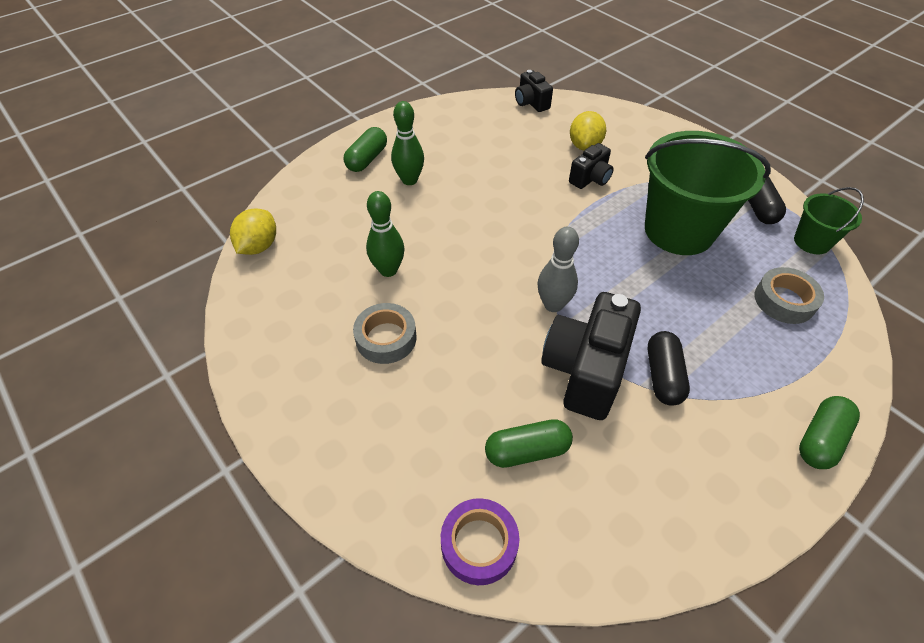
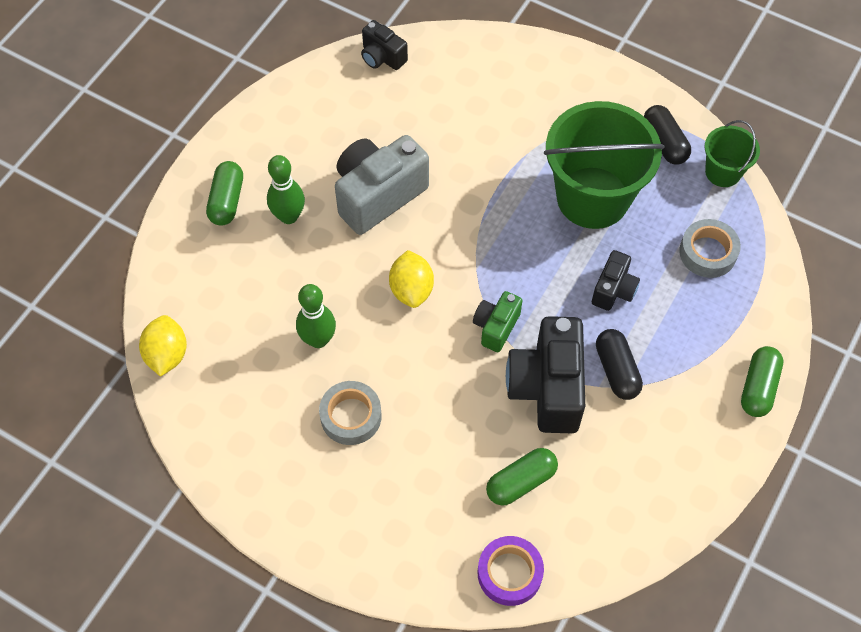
camera: 20 degrees left, 10 degrees up
grey bowling pin [537,227,579,312] -> green camera [473,291,522,352]
black camera [569,143,614,189] -> black camera moved to [592,250,640,311]
yellow lemon [570,111,606,151] -> yellow lemon moved to [389,250,434,308]
none -> grey camera [335,135,429,235]

